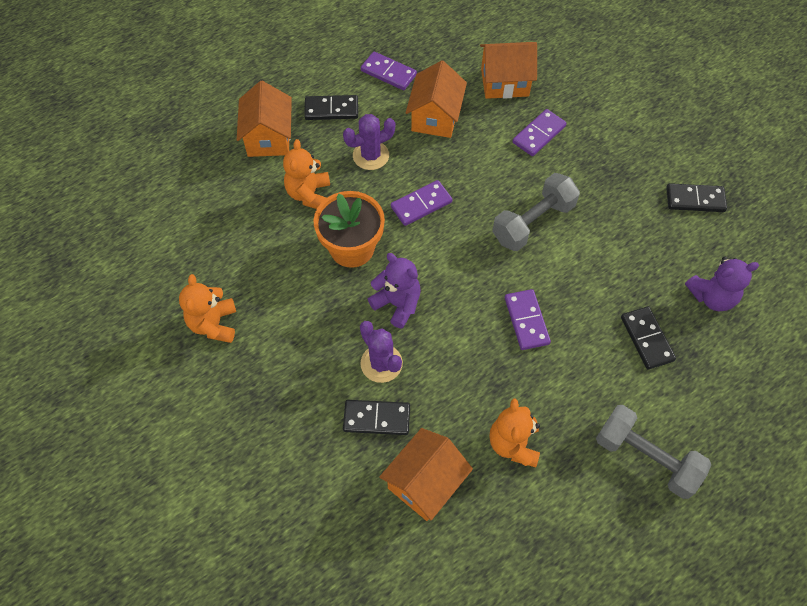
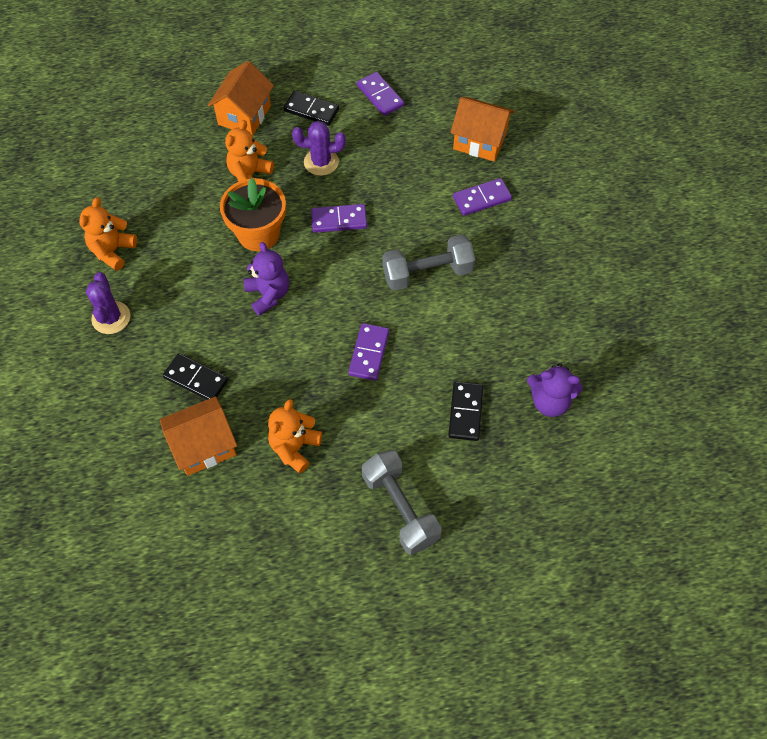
camera: 25 degrees right, 0 degrees up
purple cactus [360,321,403,383] -> purple cactus moved to [86,272,130,334]
orange house [406,60,467,138] -> none
black domino [666,183,727,212] -> none

